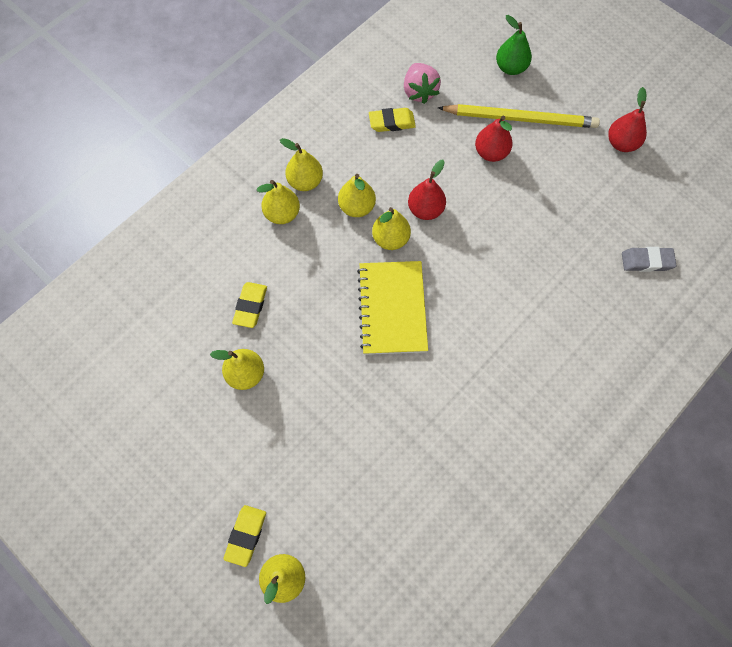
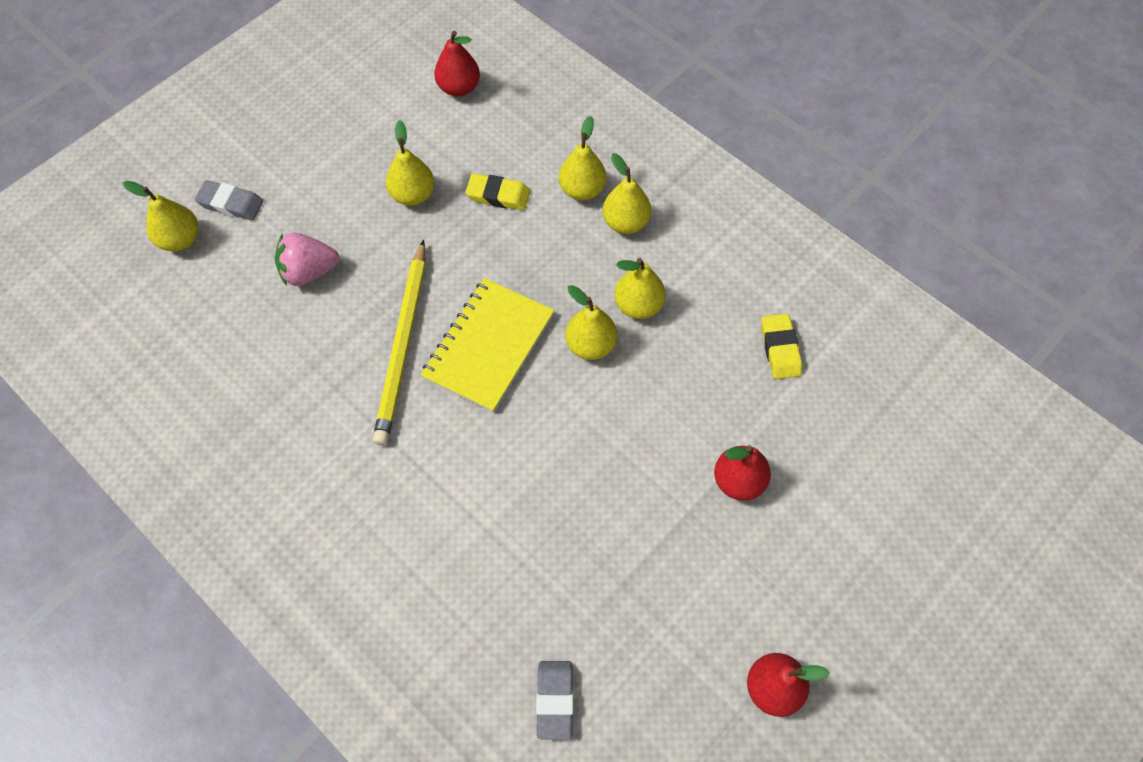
camera: 90 degrees right, 5 degrees down
yellow eraser [224,505,266,567] -> grey eraser [195,180,263,220]
yellow pear [280,138,323,191] -> yellow pear moved to [559,116,607,200]
yellow notebook [357,261,428,355] -> yellow notebook turned 60 degrees counterclockwise [421,278,555,413]
pink strawberry [404,63,441,104] -> pink strawberry moved to [275,232,340,286]
red pear [408,160,446,220] -> red pear moved to [434,31,480,97]
yellow pencil [438,104,600,128] -> yellow pencil moved to [373,240,426,446]
green pear [496,15,532,75] -> none

